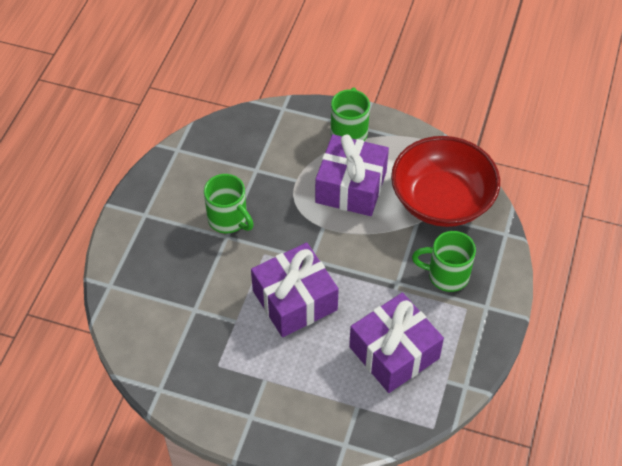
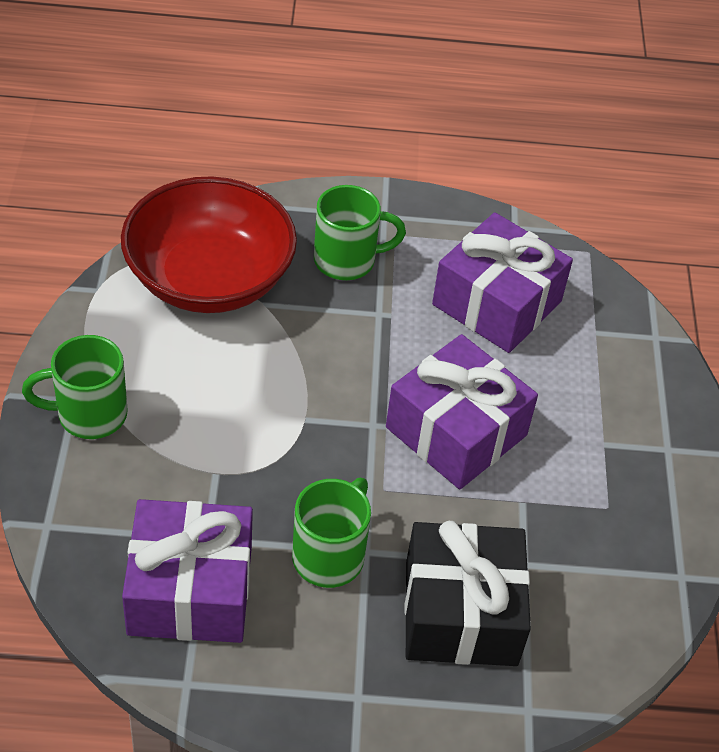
camera: 110 degrees left, 5 degrees down
purple gift [315,134,389,216] -> purple gift moved to [122,499,253,643]
green mug [412,231,476,292] -> green mug turned 90 degrees counterclockwise [314,185,406,280]
none -> black gift [405,521,531,666]

